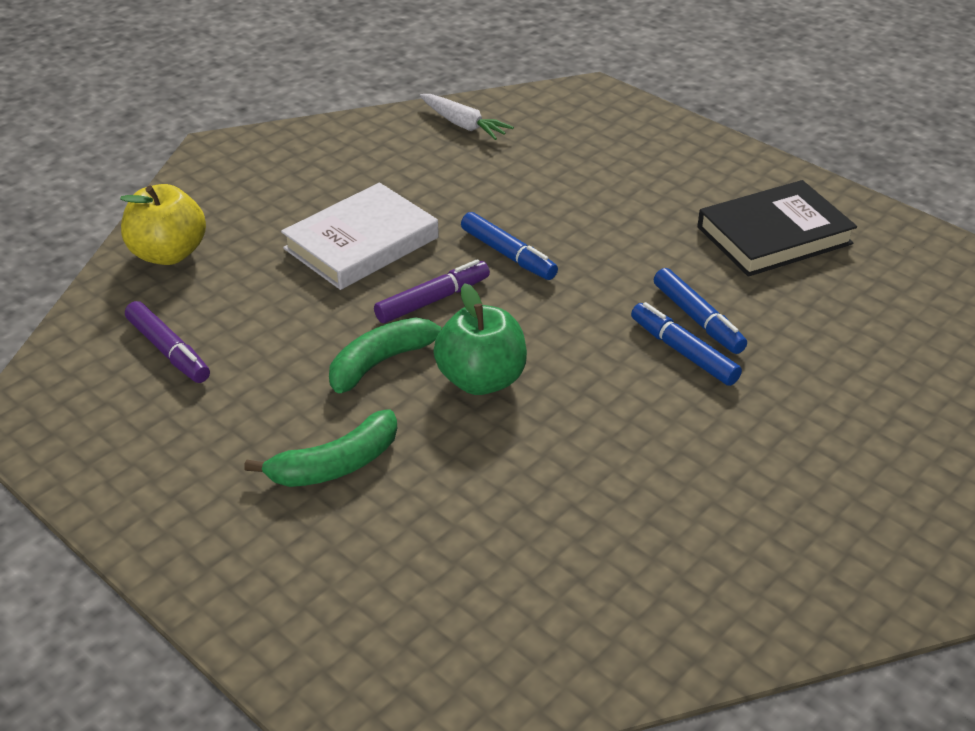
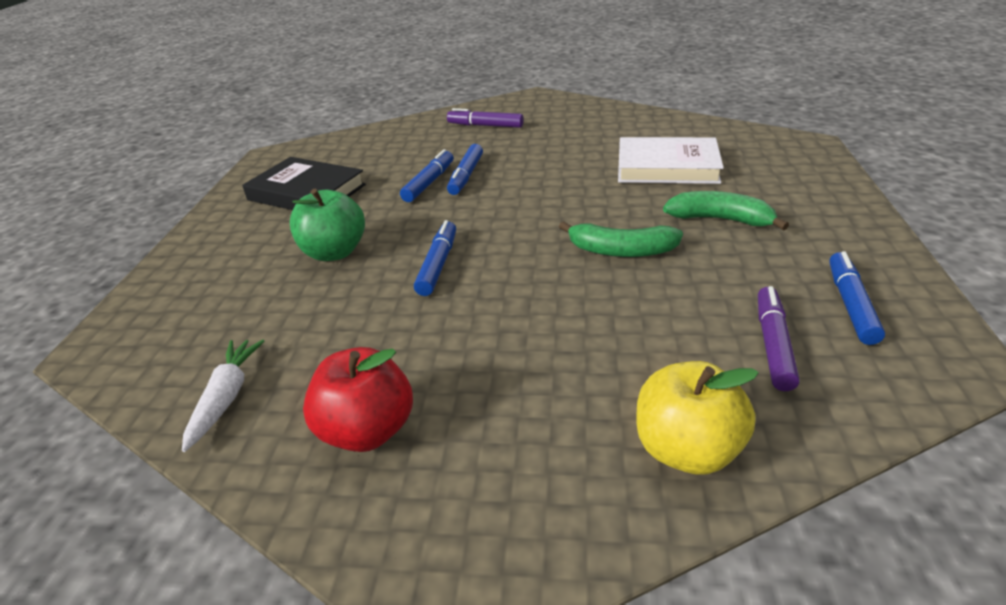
camera: 125 degrees left, 5 degrees down
white book [281,183,439,290] -> white book moved to [618,137,724,184]
purple marker [374,259,490,323] -> purple marker moved to [447,108,524,128]
green apple [433,283,527,395] -> green apple moved to [290,189,365,261]
none -> red apple [303,347,413,452]
none -> blue marker [829,251,885,345]

